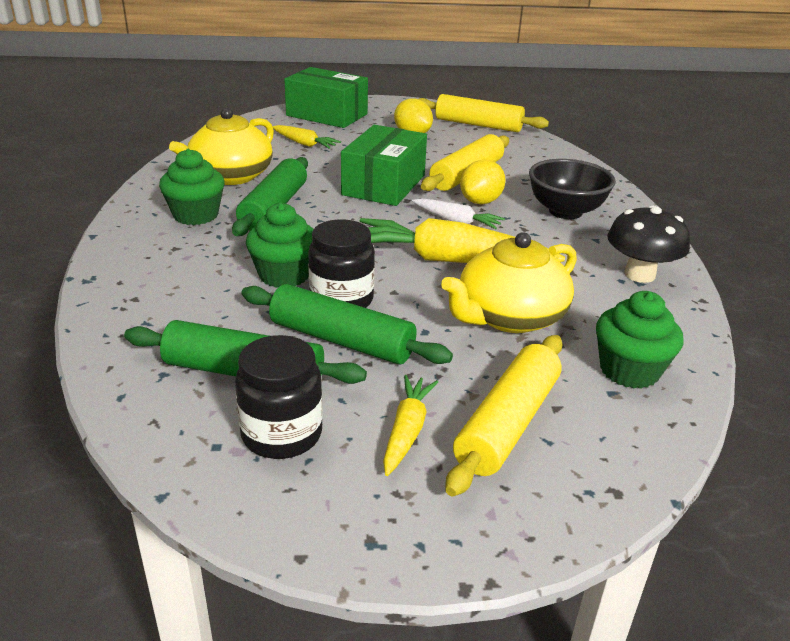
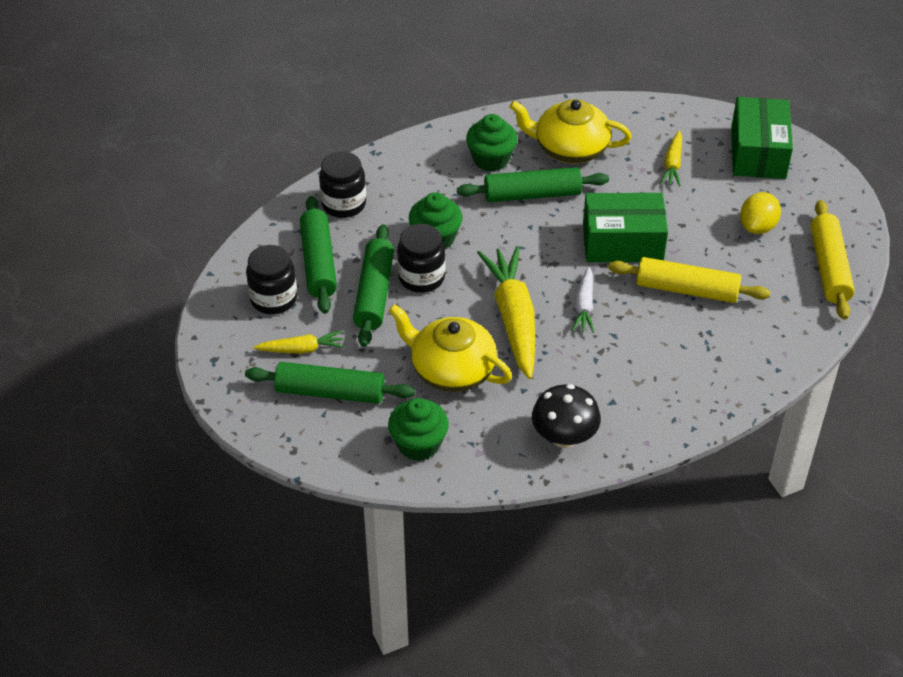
camera: 70 degrees right, 15 degrees up
yellow rolling pin [445,335,563,497] -> green rolling pin [245,362,415,404]
yellow lemon [460,160,506,204] -> none
black bowl [529,159,616,219] -> none
none -> black jar [319,151,366,218]

